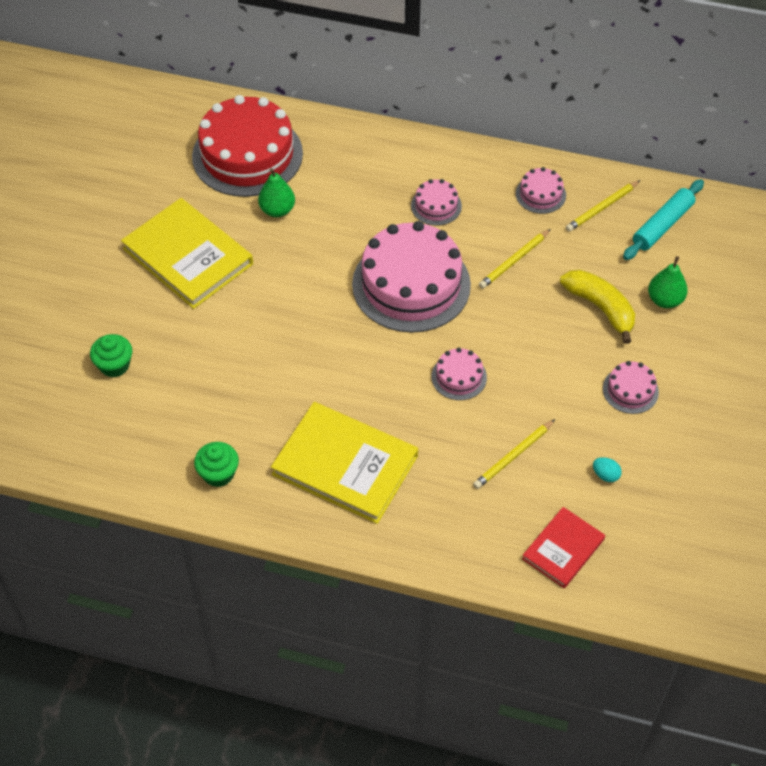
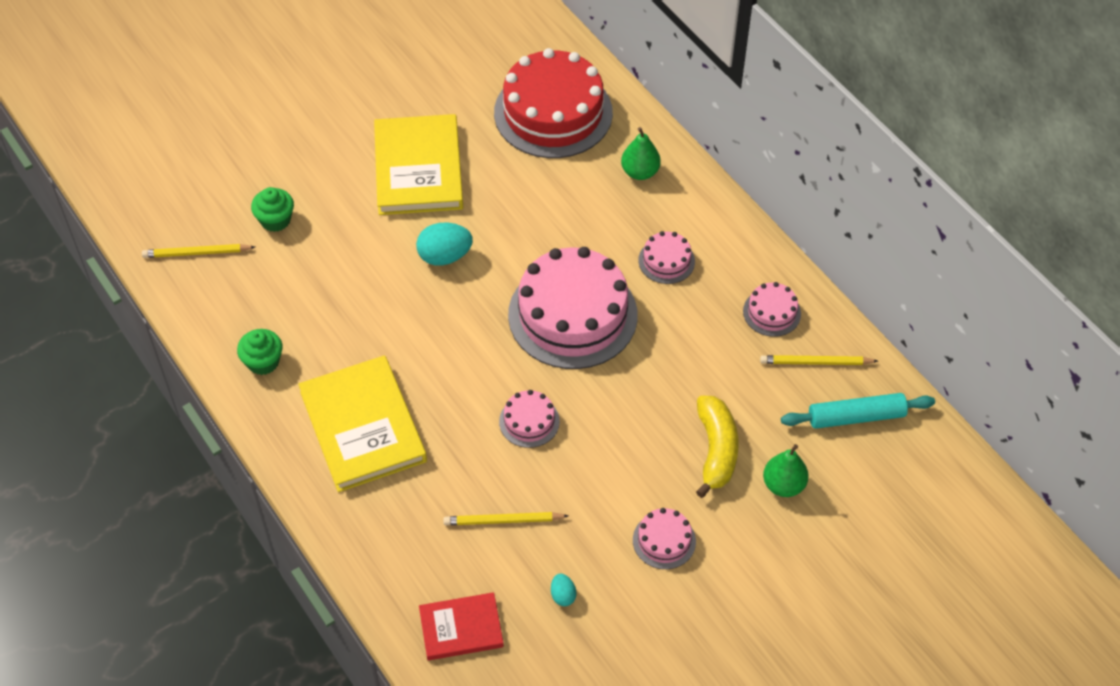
camera: 40 degrees right, 0 degrees up
green pear [258,168,295,217] -> green pear moved to [621,127,661,180]
yellow pencil [479,229,551,289] -> yellow pencil moved to [142,244,255,258]
none -> turquoise egg [416,223,473,266]

